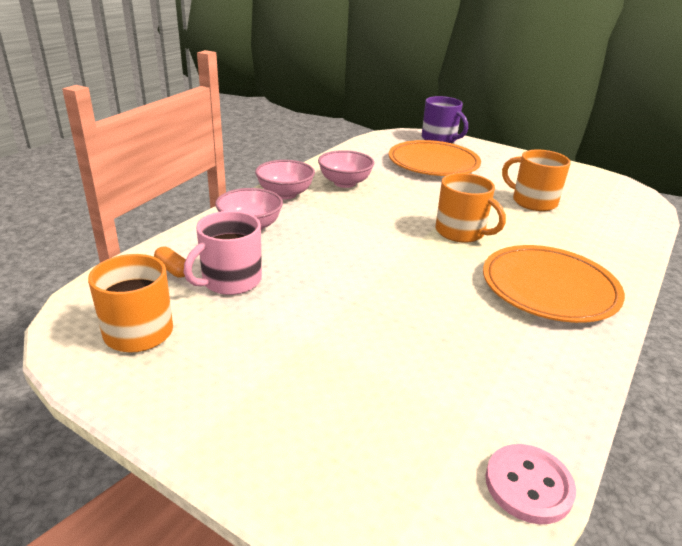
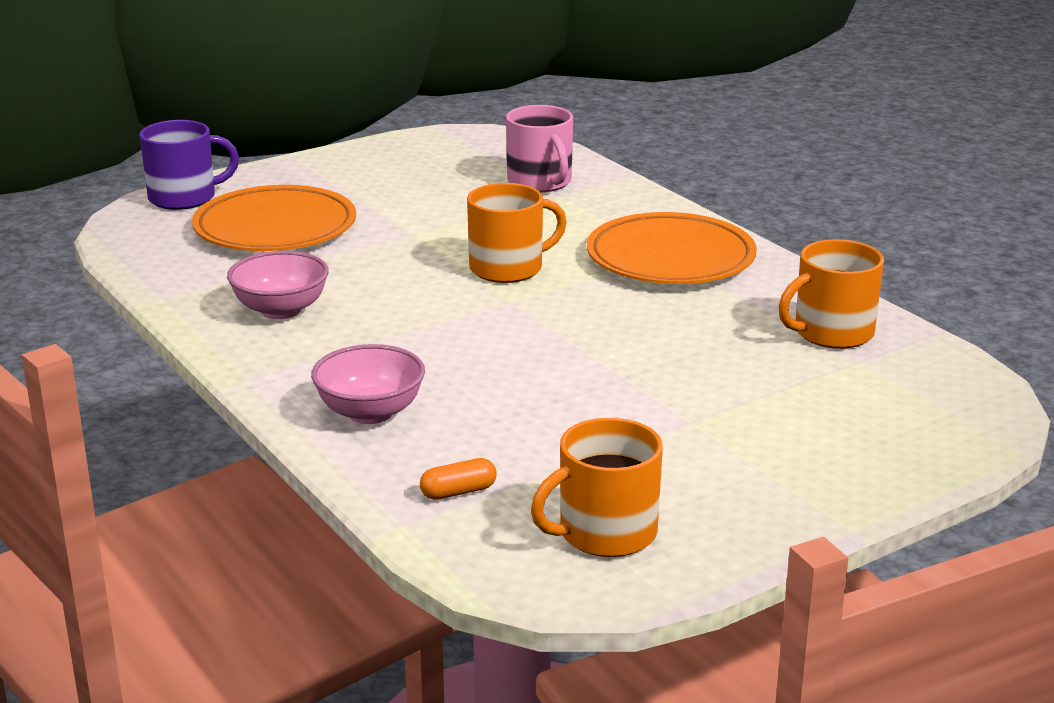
camera: 65 degrees left, 5 degrees down
pink mug [184,211,262,295] -> pink mug moved to [506,105,573,192]
pink bowl [255,160,315,199] -> none
pink button [485,444,576,524] -> none
orange mug [502,150,571,211] -> orange mug moved to [778,239,884,349]

